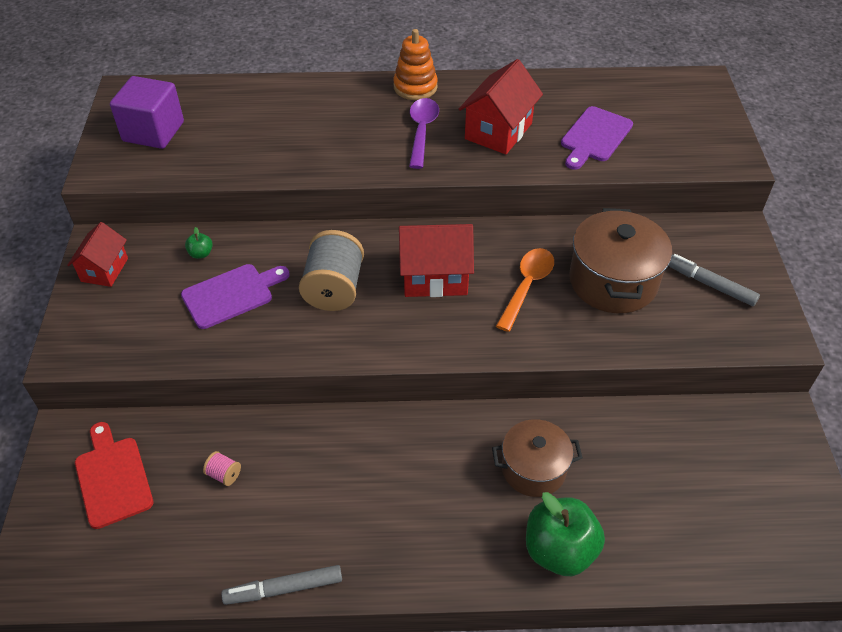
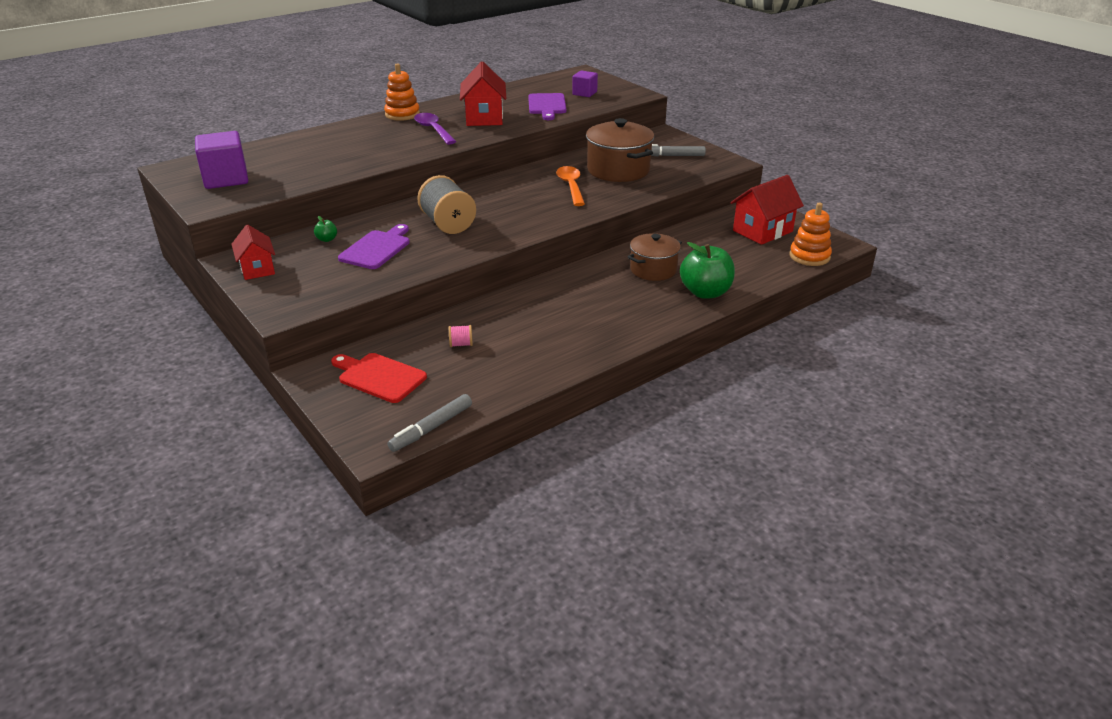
camera: 35 degrees left, 15 degrees down
grey marker [221,565,342,605] -> grey marker moved to [387,394,472,452]
red house [399,224,474,297] -> red house moved to [730,175,804,245]
none -> purple cube [572,71,598,97]
none -> orange stacking toy [790,203,832,266]

